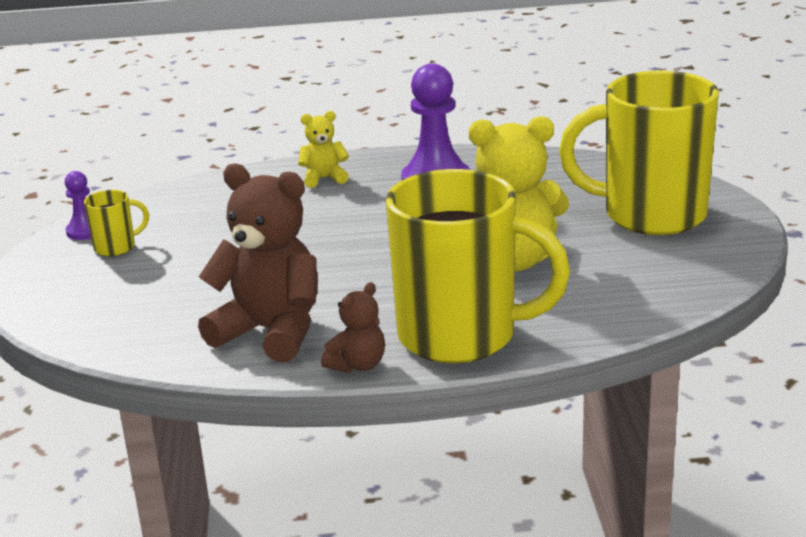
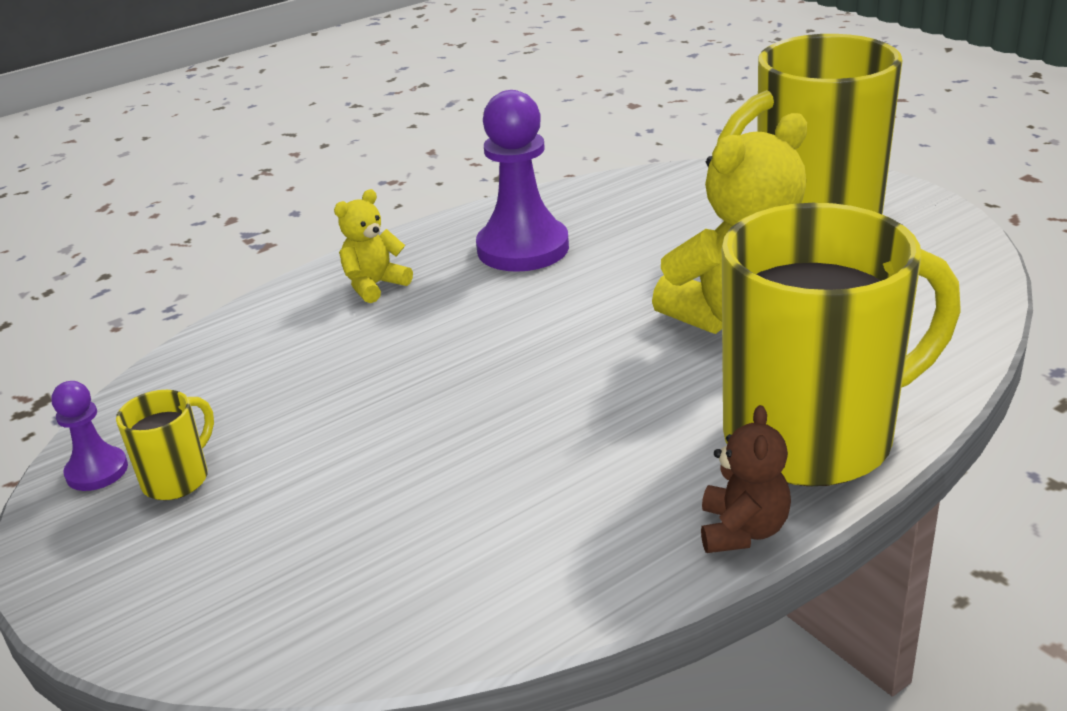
camera: 30 degrees left, 5 degrees up
brown teddy bear [198,163,318,362] -> none

